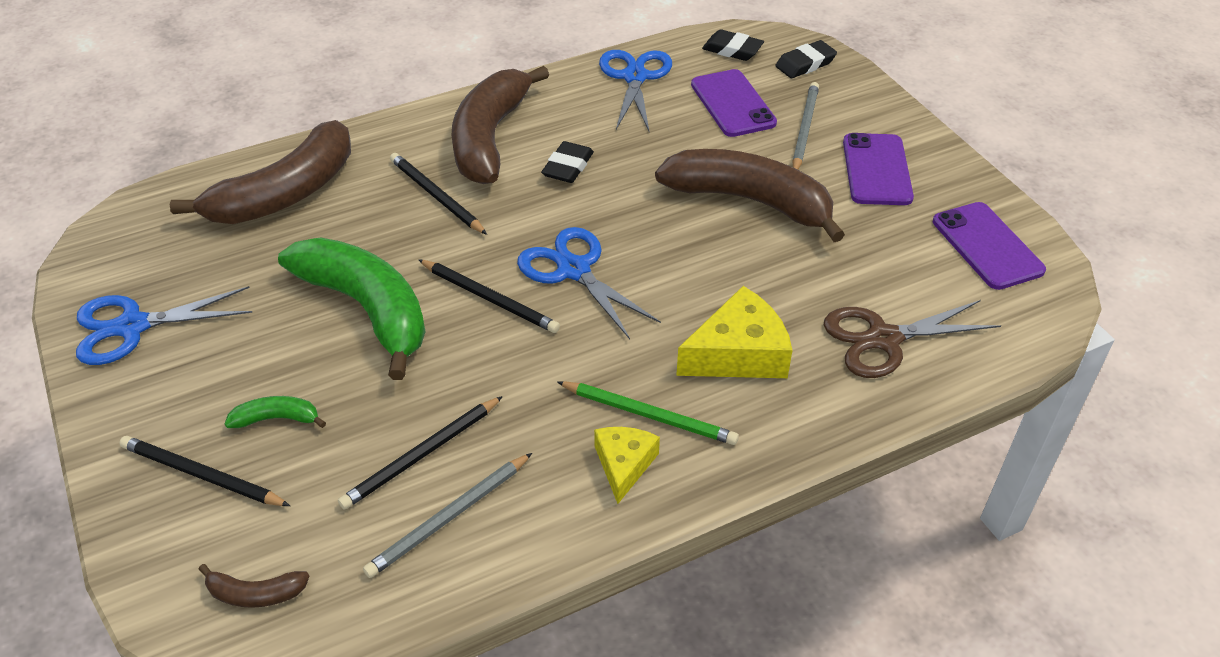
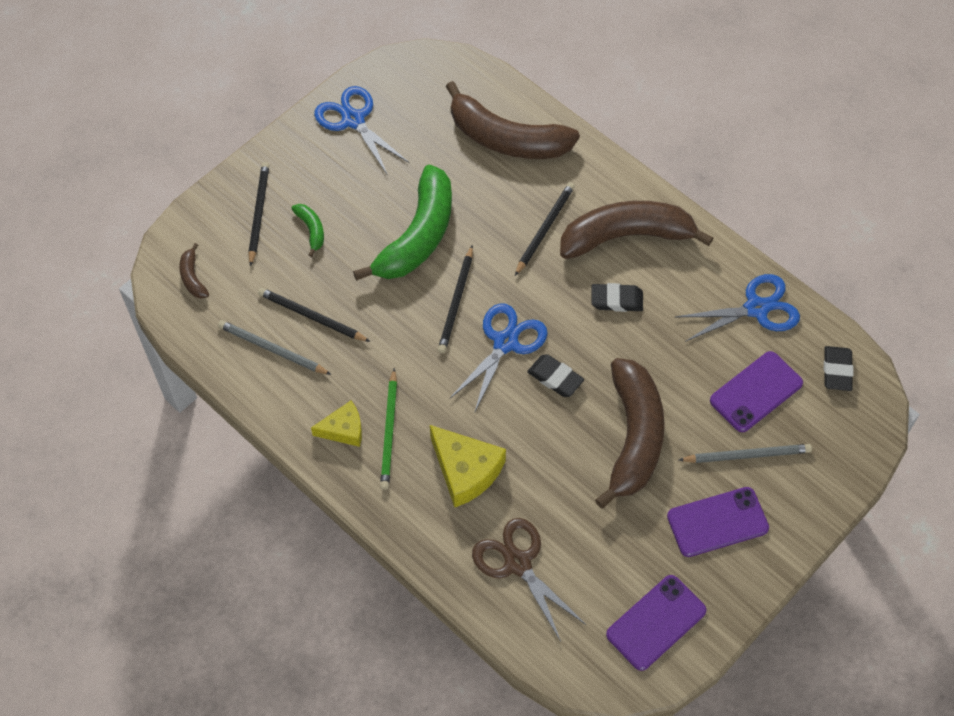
camera: 70 degrees right, 15 degrees up
black eraser [775,40,837,78] -> black eraser moved to [527,355,584,397]

